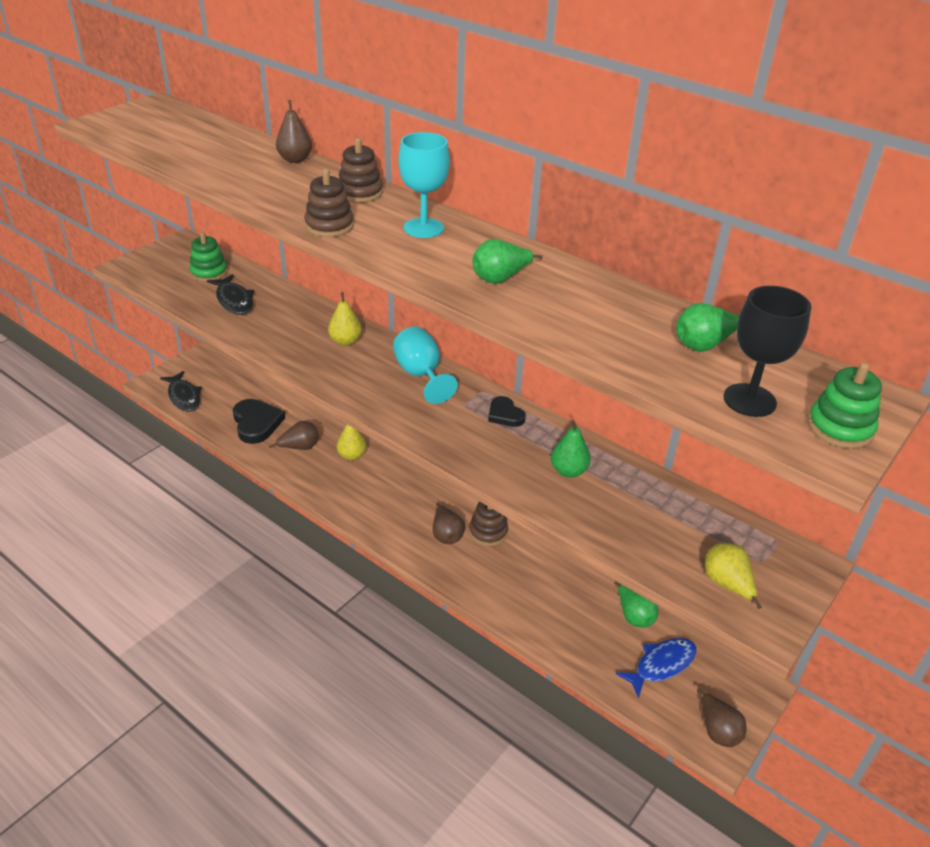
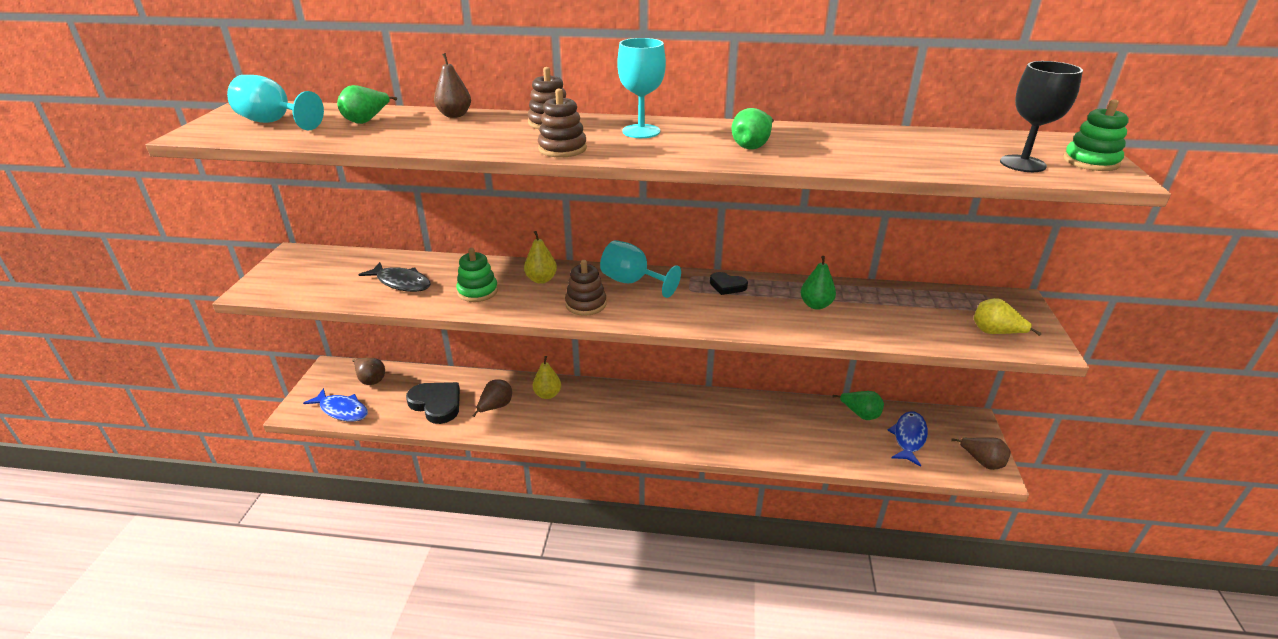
camera: 30 degrees left, 5 degrees down
black fish [160,371,202,412] -> blue fish [303,388,368,421]
green stacking toy [189,232,228,282] -> green stacking toy moved to [456,248,498,302]
brown pear [433,503,465,544] -> brown pear moved to [352,358,385,385]
brown stacking toy [469,501,508,546] -> brown stacking toy moved to [565,260,607,316]
green pear [676,303,739,352] -> green pear moved to [337,85,397,124]
none -> turquoise goblet [227,75,324,131]

